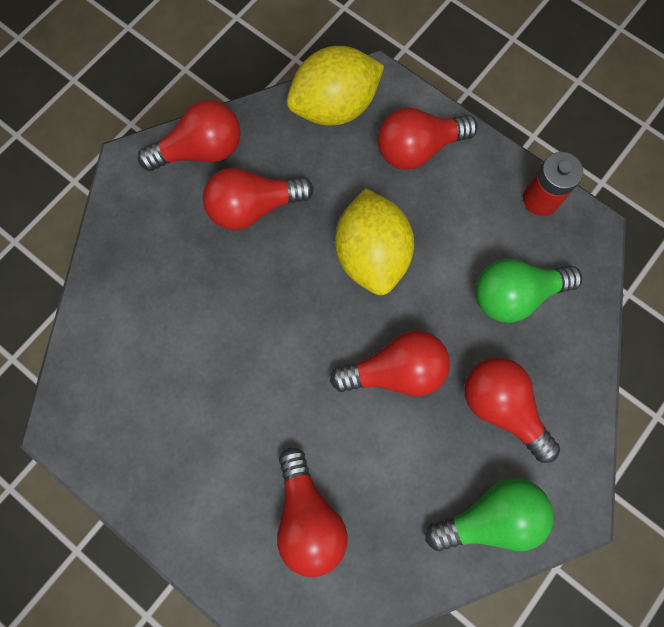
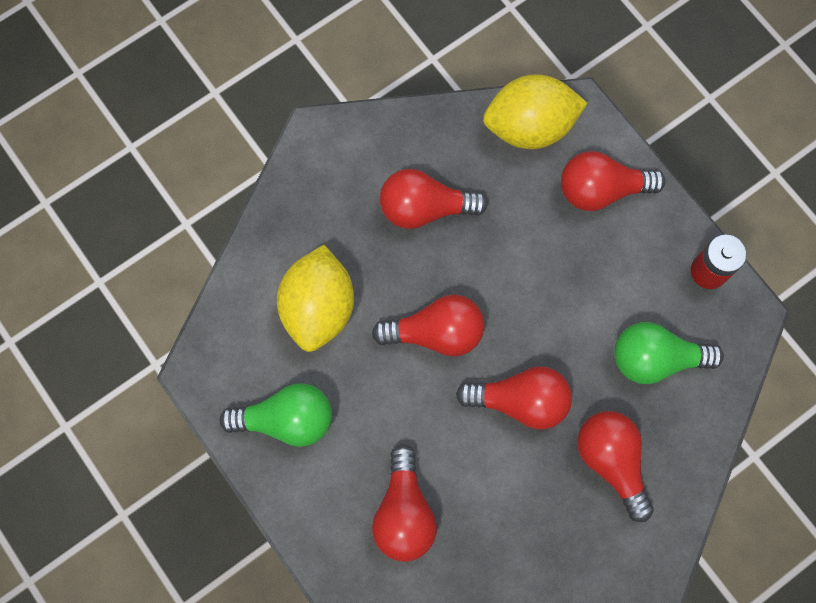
camera: 15 degrees right, 0 degrees up
red light bulb [138,100,241,171] -> red light bulb moved to [372,295,484,357]
yellow lemon [335,188,414,295] -> yellow lemon moved to [277,245,354,352]
green light bulb [425,478,554,552] -> green light bulb moved to [220,383,332,447]

